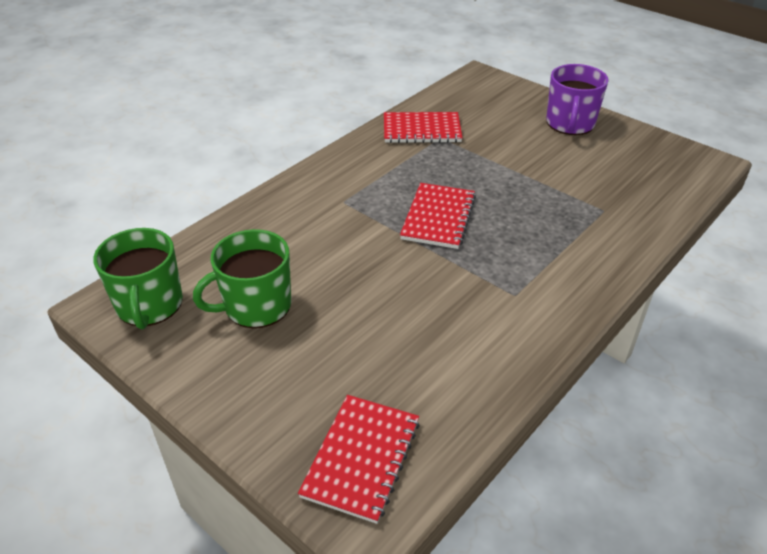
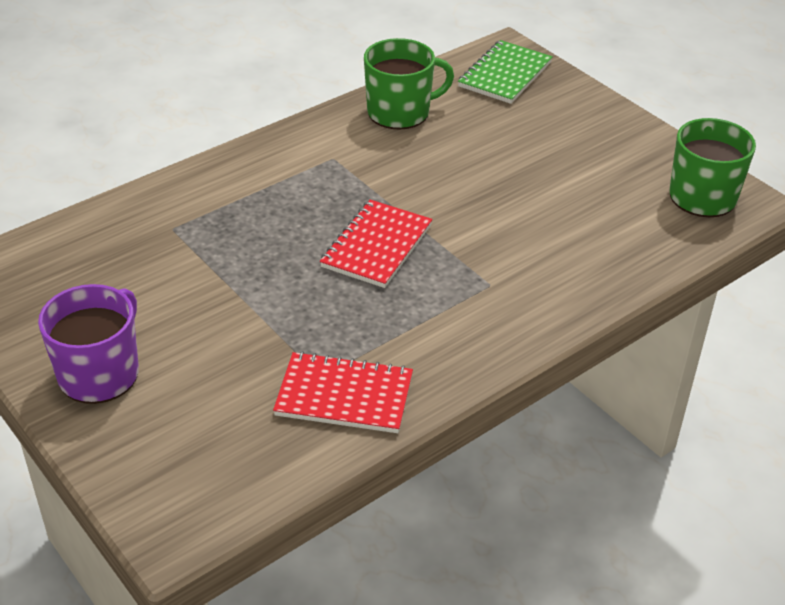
camera: 170 degrees left, 0 degrees up
green mug [193,229,291,328] -> green mug moved to [364,38,454,130]
red notebook [298,395,420,524] -> green notebook [458,40,553,104]

